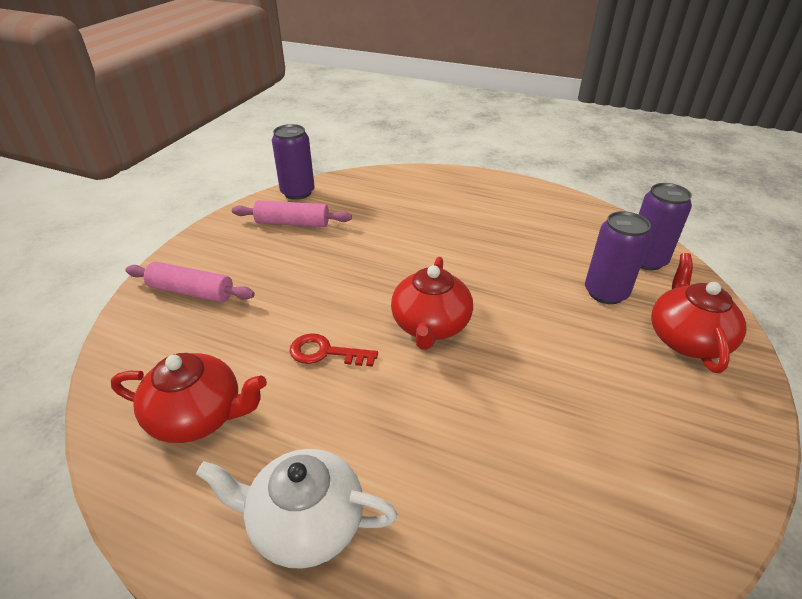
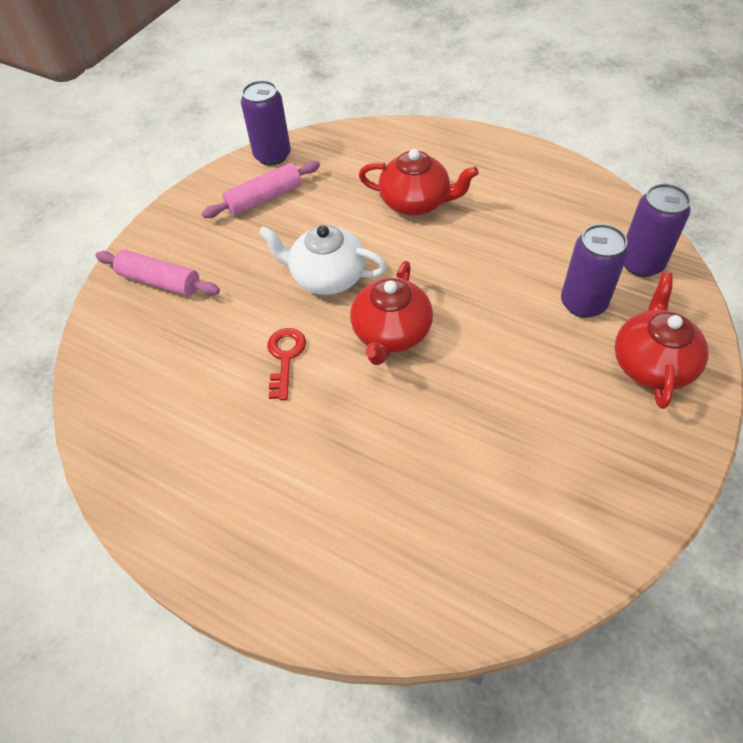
camera: 10 degrees right, 15 degrees up
red teapot [111,353,267,443] -> red teapot moved to [359,149,479,216]
white teapot [196,449,397,569] -> white teapot moved to [258,225,387,295]
pink rolling pin [232,200,352,227] -> pink rolling pin turned 45 degrees counterclockwise [202,161,320,218]
red key [289,333,378,367] -> red key turned 75 degrees clockwise [267,328,306,400]

